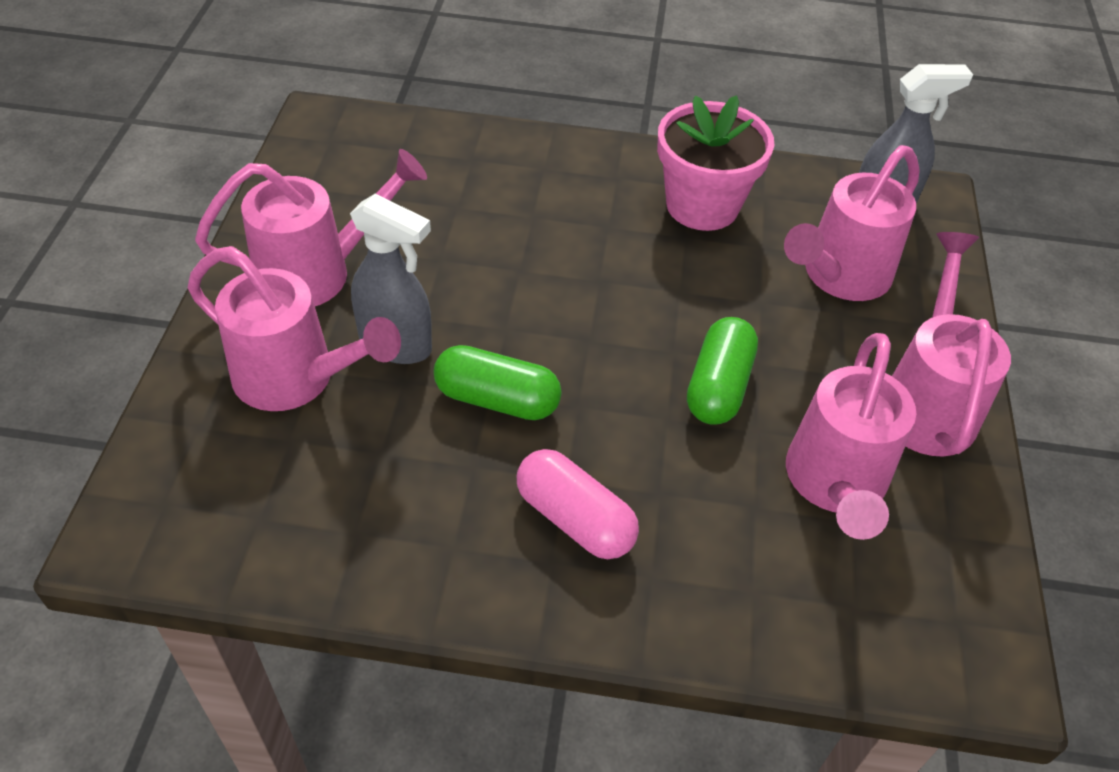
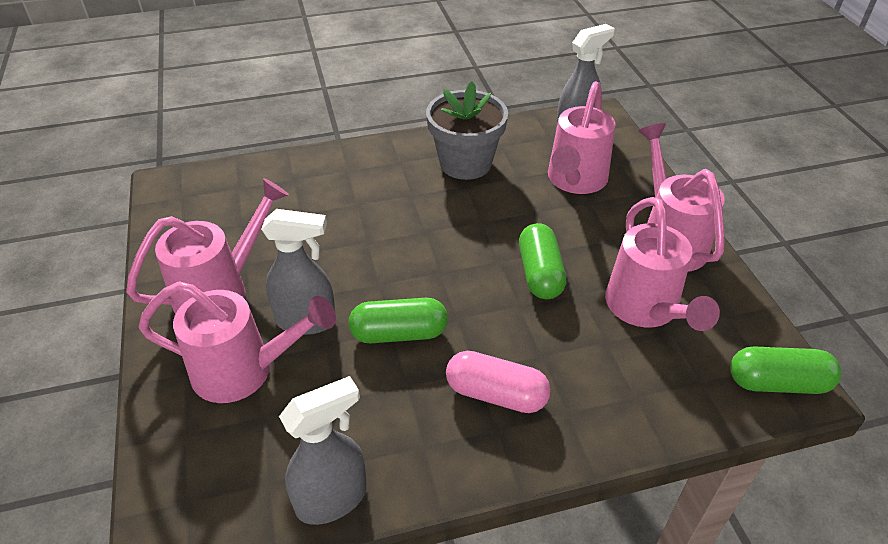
camera: 20 degrees left, 5 degrees down
pink flower pot [657,95,774,231] -> grey flower pot [426,81,508,180]
none -> grey spray bottle [279,376,367,525]
none -> green capsule [730,346,841,394]

